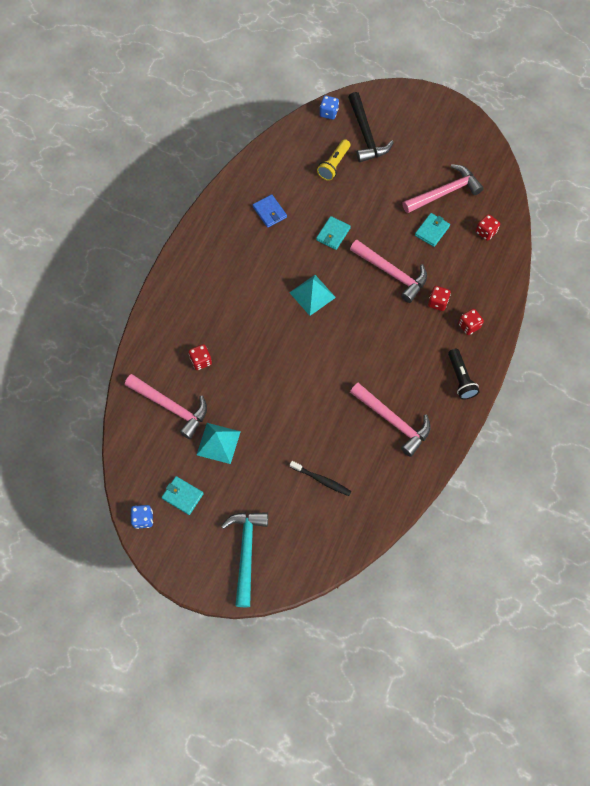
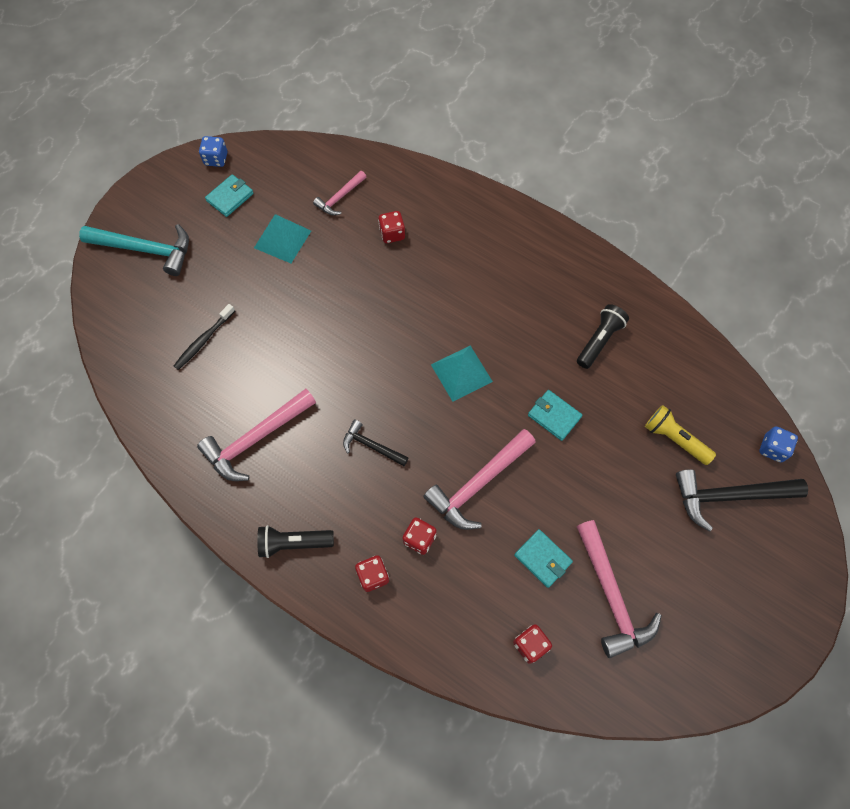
camera: 100 degrees right, 0 degrees up
pink hammer [125,374,207,439] -> pink hammer [313,171,366,215], size x0.57
blue wallet [253,194,287,228] -> black flashlight [577,304,629,369]
none -> black hammer [343,419,409,466]

